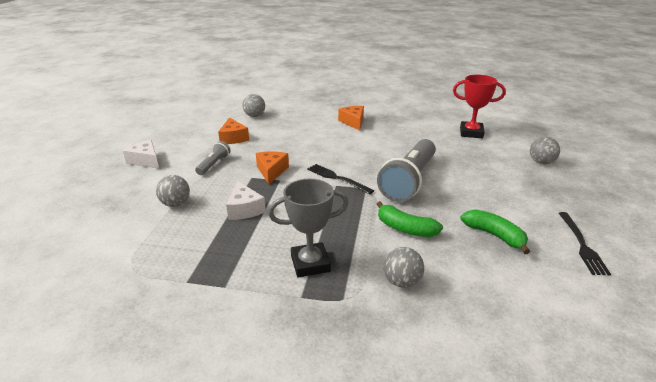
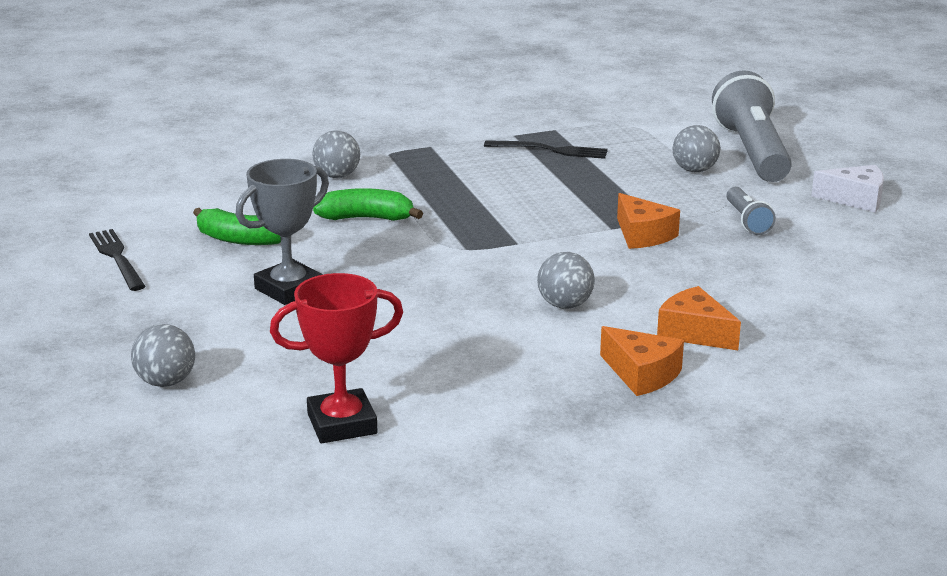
camera: 150 degrees right, 5 degrees down
orange cheese [218,117,249,144] -> orange cheese moved to [657,286,741,350]
white cheese [226,181,266,220] -> none
grey ball [243,94,265,117] -> grey ball moved to [537,252,595,309]
grey trophy [268,179,349,277] -> grey trophy moved to [236,159,329,305]
black fork [307,164,374,195] -> black fork moved to [484,140,608,159]
grey flashlight [377,139,436,202] -> grey flashlight moved to [712,70,792,182]

